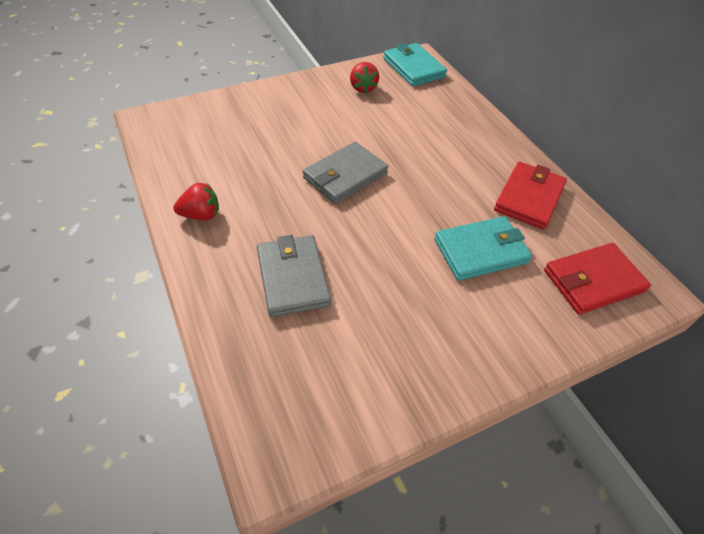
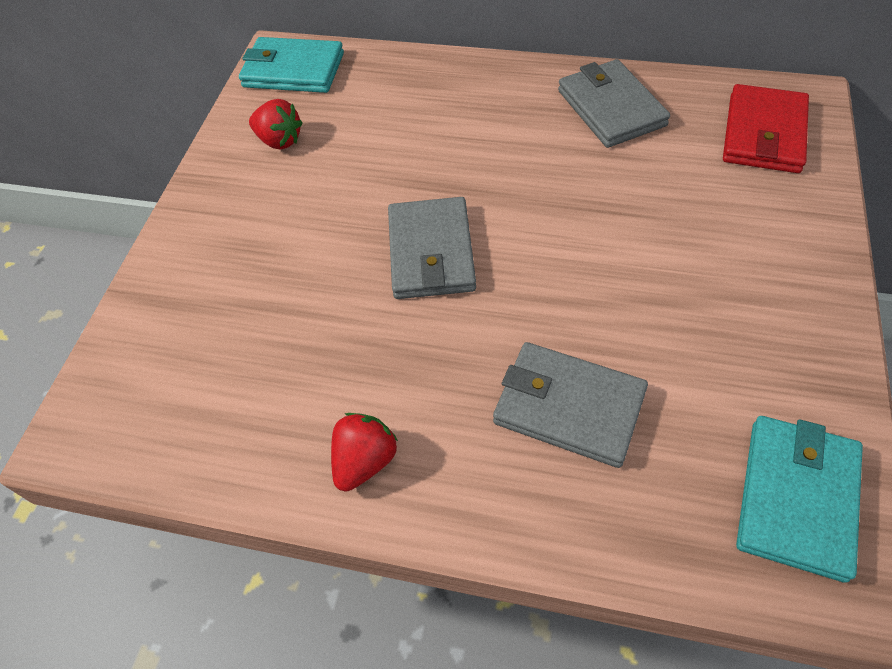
camera: 45 degrees left, 5 degrees up
turquoise wallet [434,216,532,281] -> turquoise wallet moved to [736,416,863,583]
red wallet [494,162,567,230] -> grey wallet [558,59,670,148]

